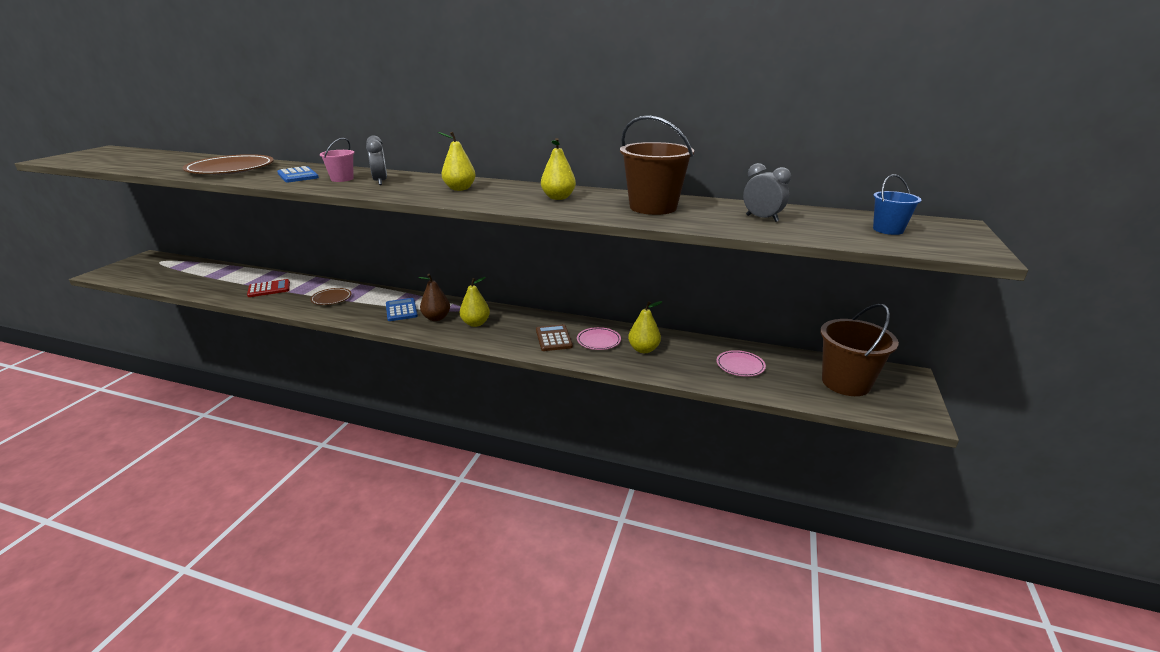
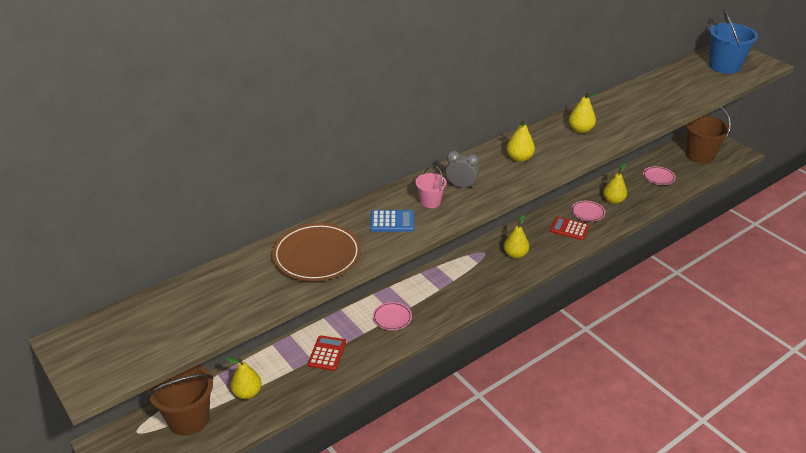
camera: 55 degrees left, 10 degrees up
brown plate [310,288,352,305] -> pink plate [373,302,412,330]
blue calculator [386,298,418,321] -> none
brown pear [419,274,450,321] -> none
brown calculator [536,324,573,351] -> red calculator [550,217,589,240]
brown bucket [620,116,694,215] -> brown bucket moved to [148,365,214,436]
grey clock [743,163,791,222] -> none
blue bucket [873,174,922,235] -> blue bucket [709,10,758,74], size x1.88
none -> yellow pear [226,358,262,399]

